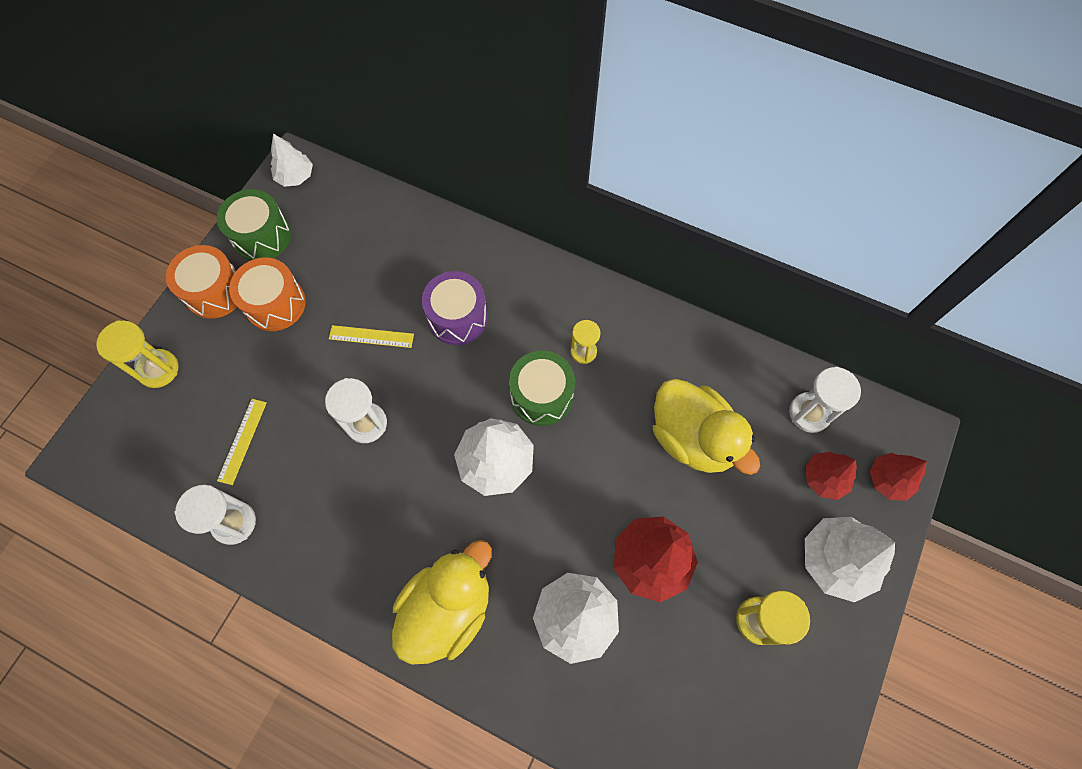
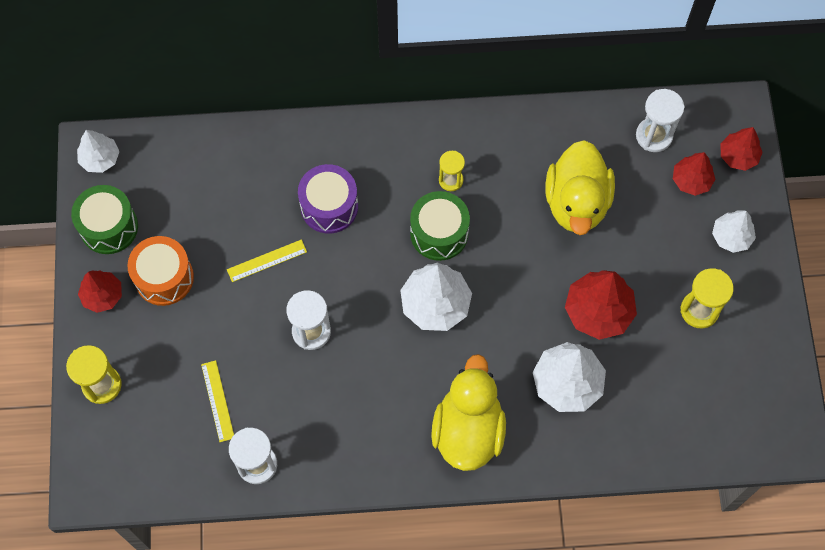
camera: 30 degrees left, 0 degrees up
orange drum [166,245,237,319] -> red tree [78,270,122,313]
yellow duck [653,379,760,475] -> yellow duck turned 75 degrees clockwise [545,140,615,235]
white tree [805,517,895,602] -> white tree [712,210,756,253], size x0.62

